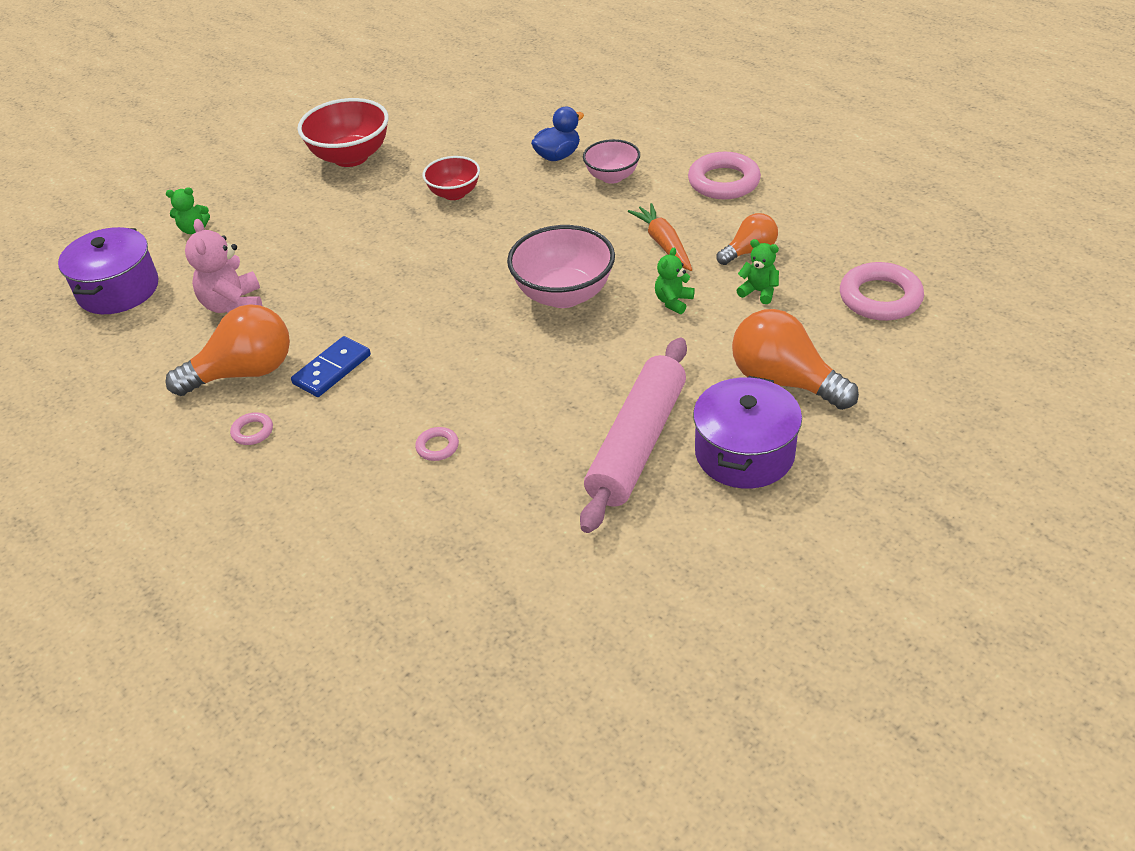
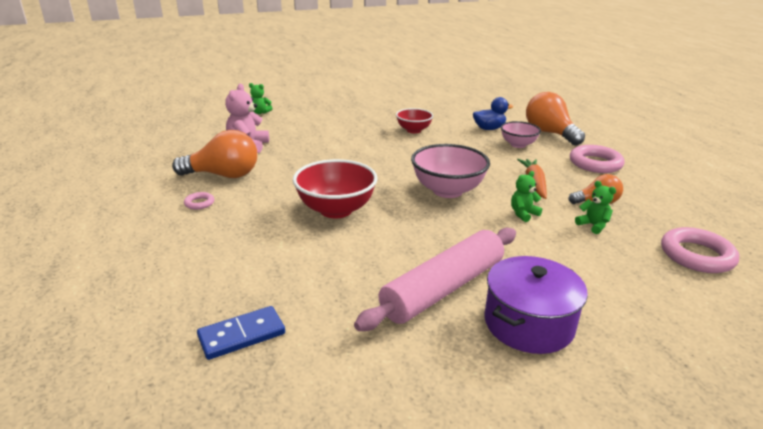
camera: 20 degrees right, 15 degrees down
purple pot [58,227,159,314] -> none
blue domino [291,336,371,397] -> blue domino moved to [197,306,285,360]
red bowl [297,98,389,167] -> red bowl moved to [293,159,378,219]
pink ring [415,427,459,461] -> none
orange light bulb [732,309,859,410] -> orange light bulb moved to [526,92,585,145]

